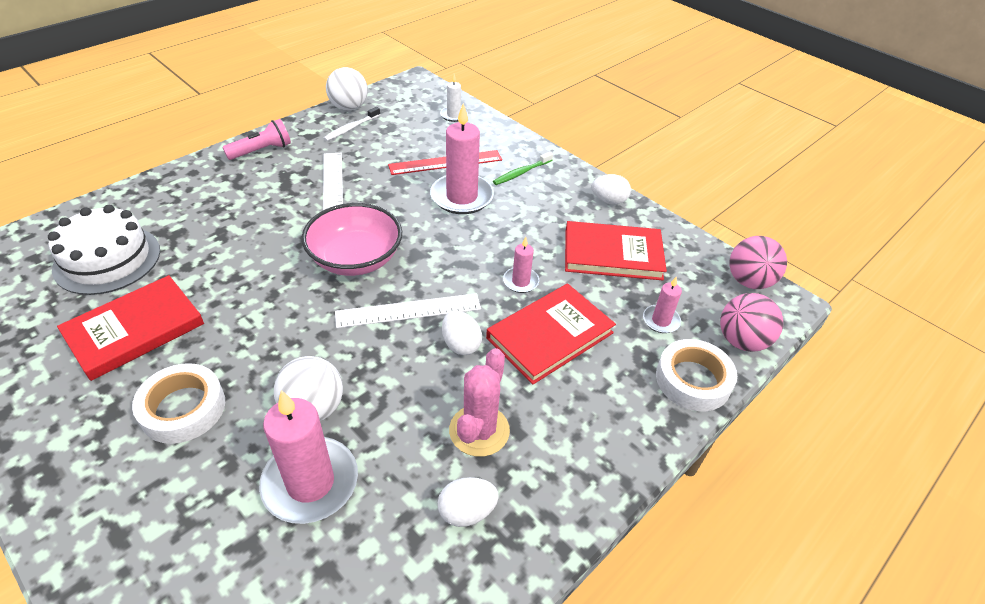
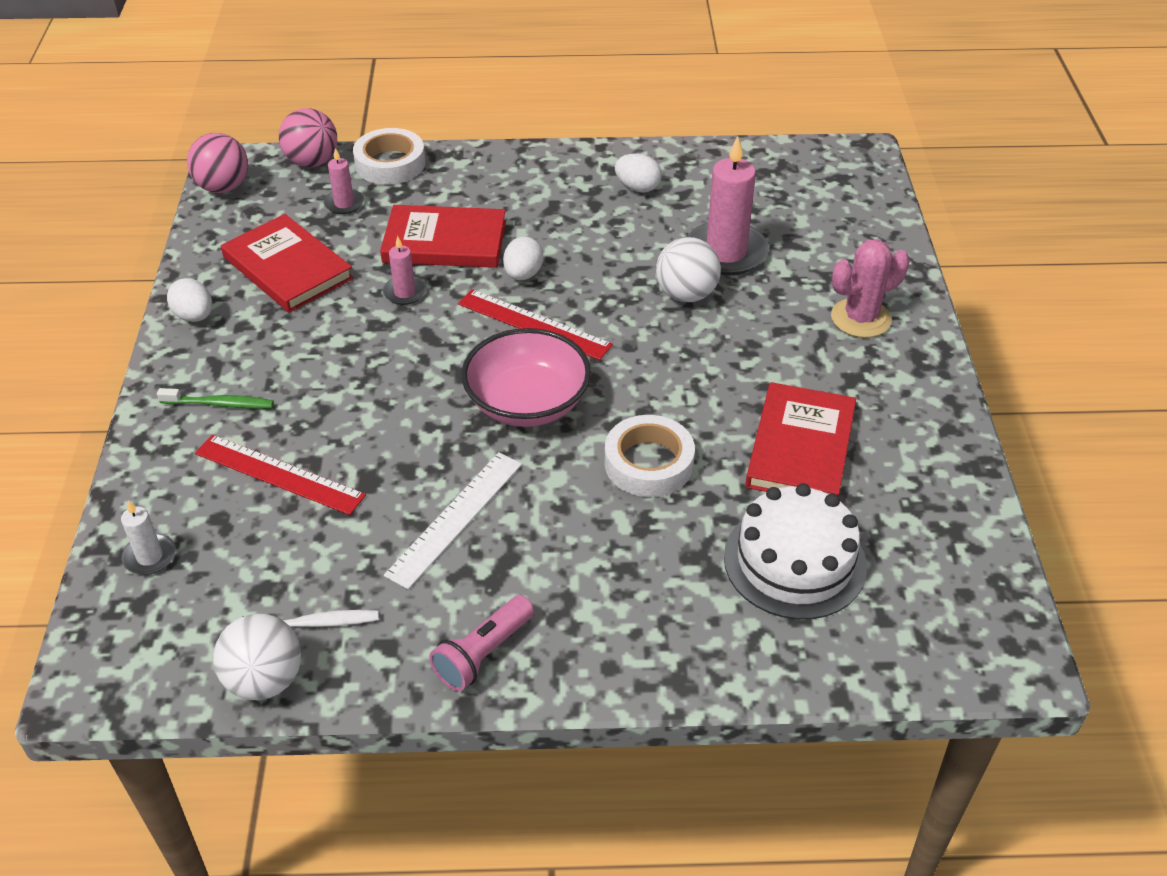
camera: 135 degrees left, 0 degrees up
red book [57,275,204,381] -> red book turned 75 degrees counterclockwise [745,382,856,497]
white tape [132,363,225,444] -> white tape moved to [605,415,695,497]
pink flashlight [222,119,291,160] -> pink flashlight turned 60 degrees counterclockwise [429,595,534,691]
white ruler [335,293,481,328] -> red ruler [458,289,613,360]
pink candle [430,103,494,214] -> none
pink cactus [449,348,510,457] -> pink cactus moved to [831,239,910,338]

